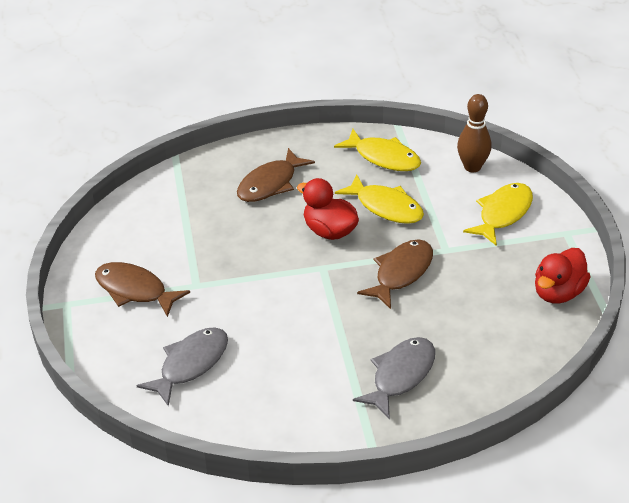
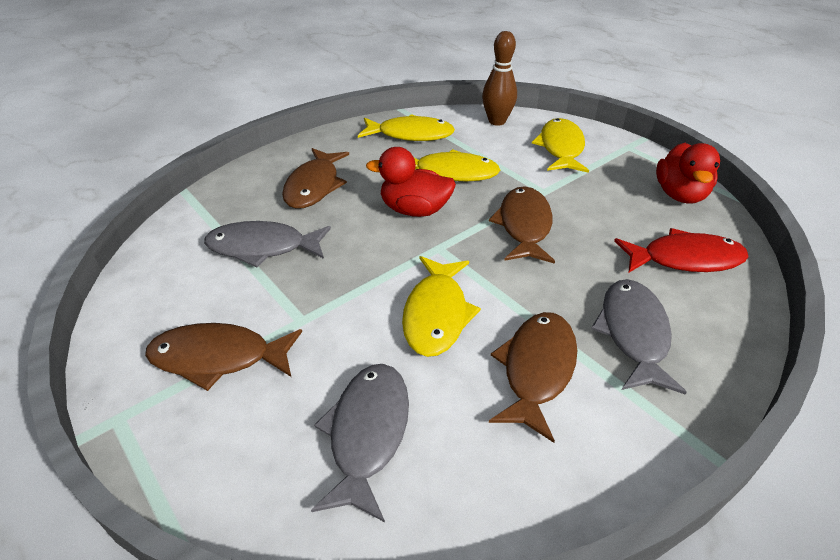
camera: 30 degrees left, 0 degrees up
none -> grey fish [204,221,331,267]
none -> yellow fish [402,256,481,357]
none -> brown fish [489,312,577,443]
none -> red fish [614,228,749,272]

